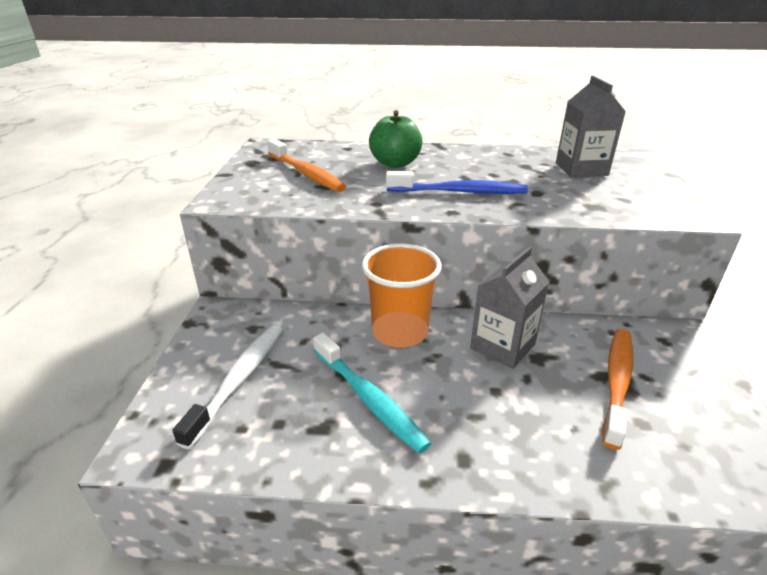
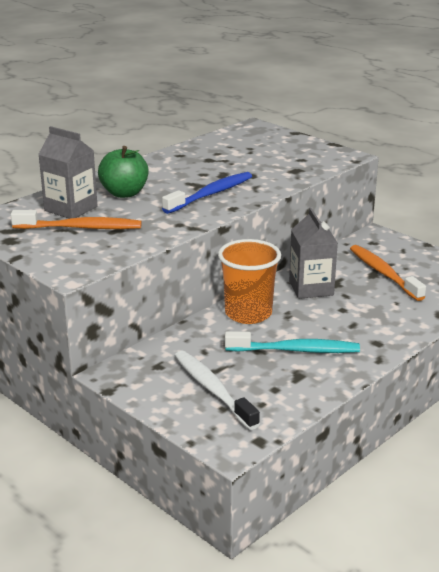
camera: 50 degrees left, 5 degrees down
grey carton [556,76,626,177] -> grey carton moved to [38,126,98,219]

